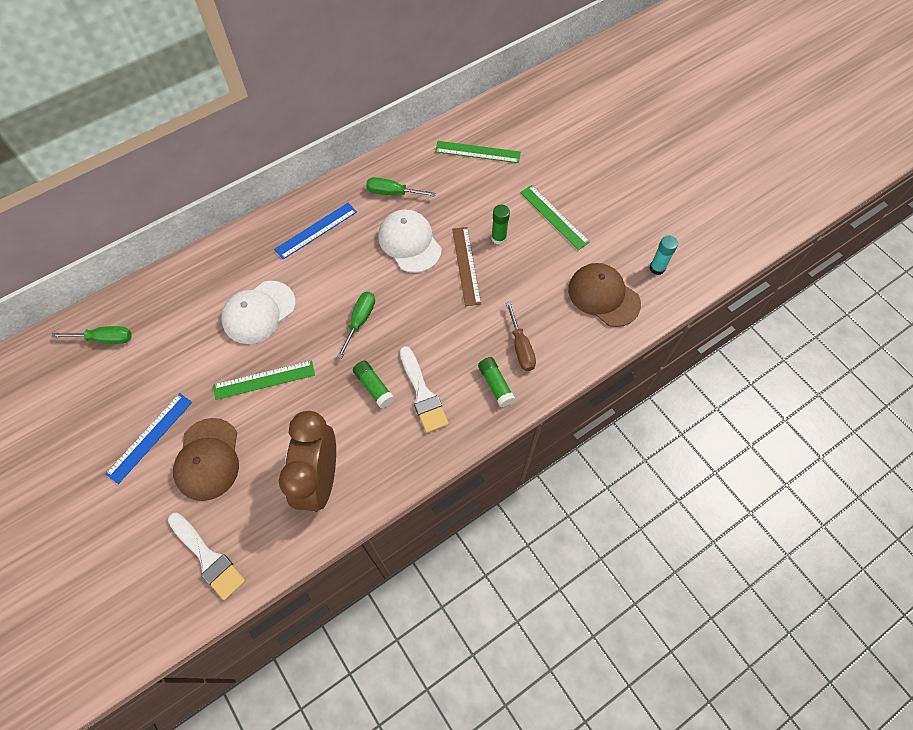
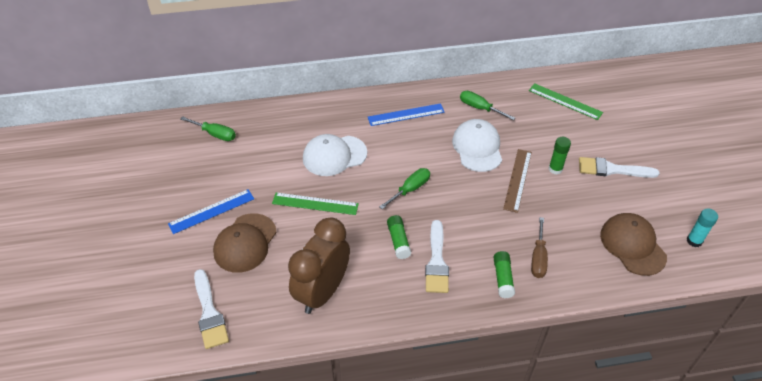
camera: 25 degrees right, 15 degrees down
green ruler [520,185,590,250] -> white brush [579,157,660,178]

